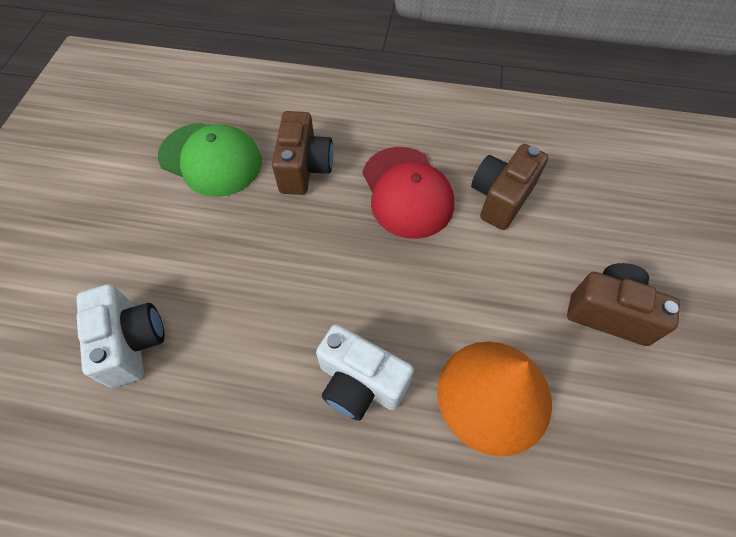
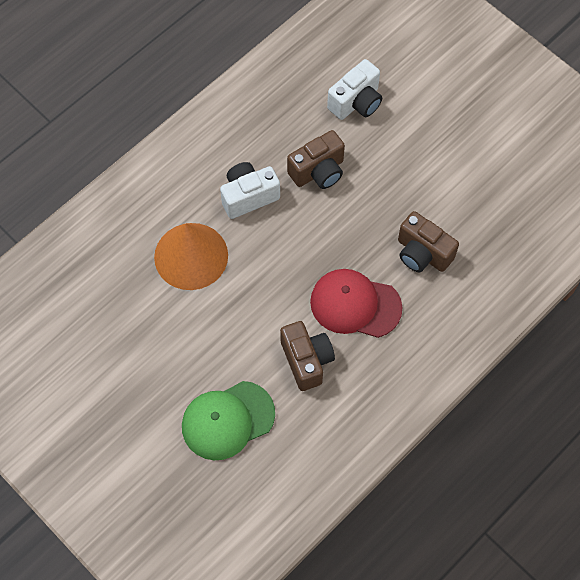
camera: 125 degrees right, 5 degrees up
white camera [77,284,164,388] -> white camera turned 60 degrees counterclockwise [327,59,382,120]
green cap [158,123,262,197] -> green cap moved to [182,381,275,460]
brown camera [567,263,680,346] -> brown camera moved to [287,130,345,189]

